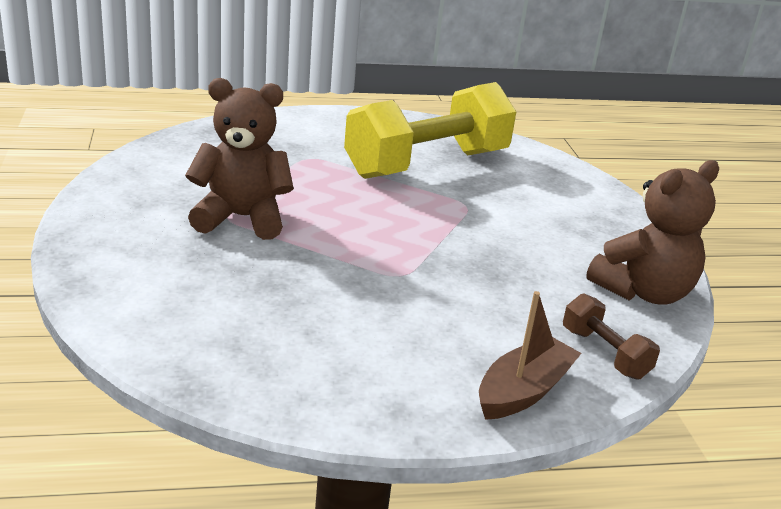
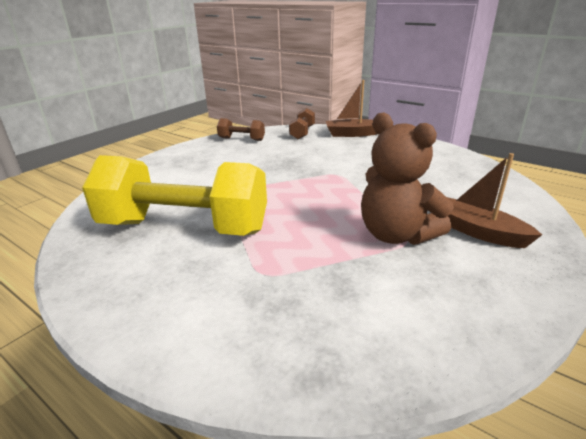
camera: 130 degrees left, 0 degrees up
brown teddy bear [586,160,719,305] -> brown dumbbell [217,118,265,141]
none -> brown boat [447,153,542,248]

